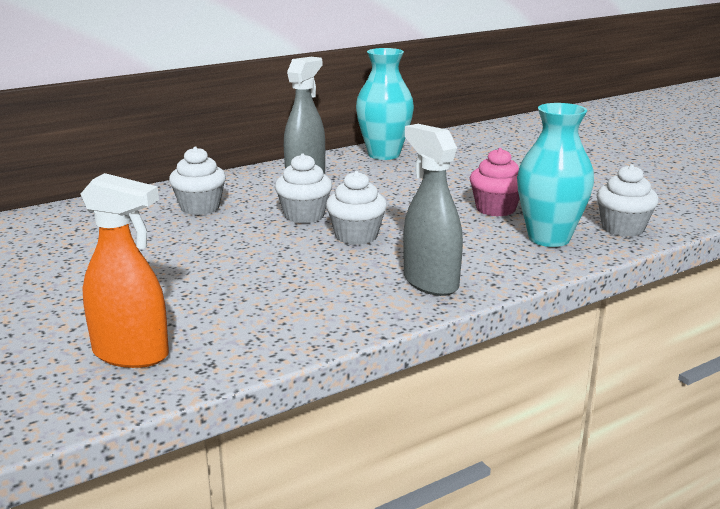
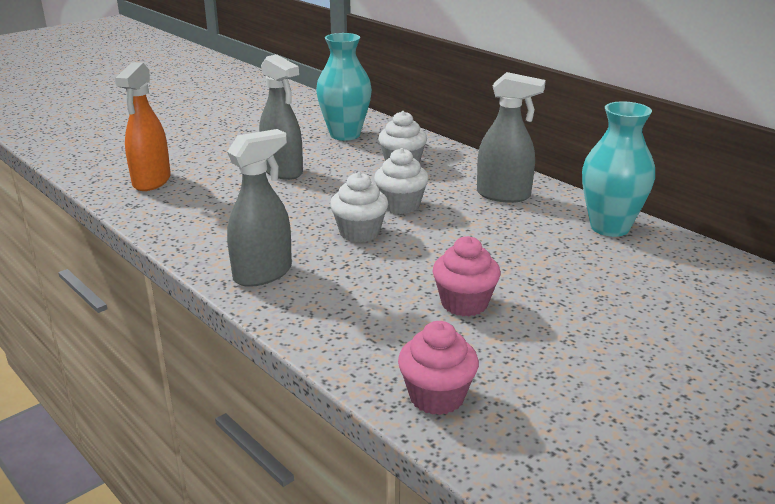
camera: 80 degrees right, 5 degrees up
turquoise vase [517,103,594,247] -> turquoise vase moved to [316,33,372,141]
white cupcake [597,164,659,237] -> pink cupcake [398,321,479,415]
none -> grey spray bottle [259,54,303,180]

